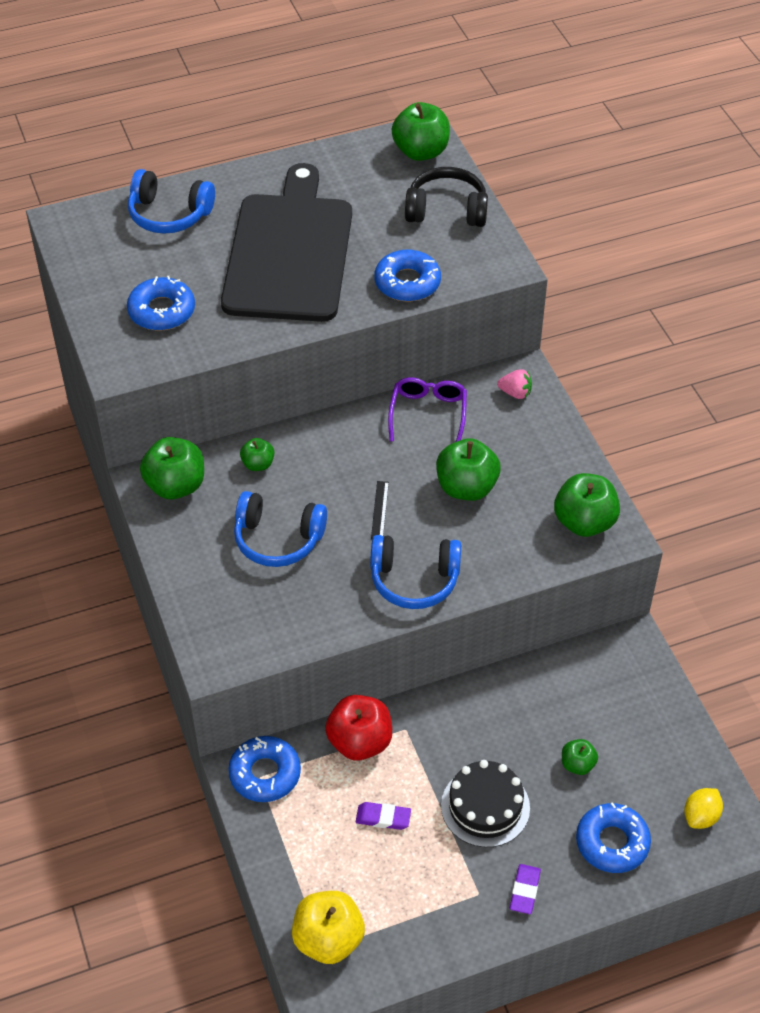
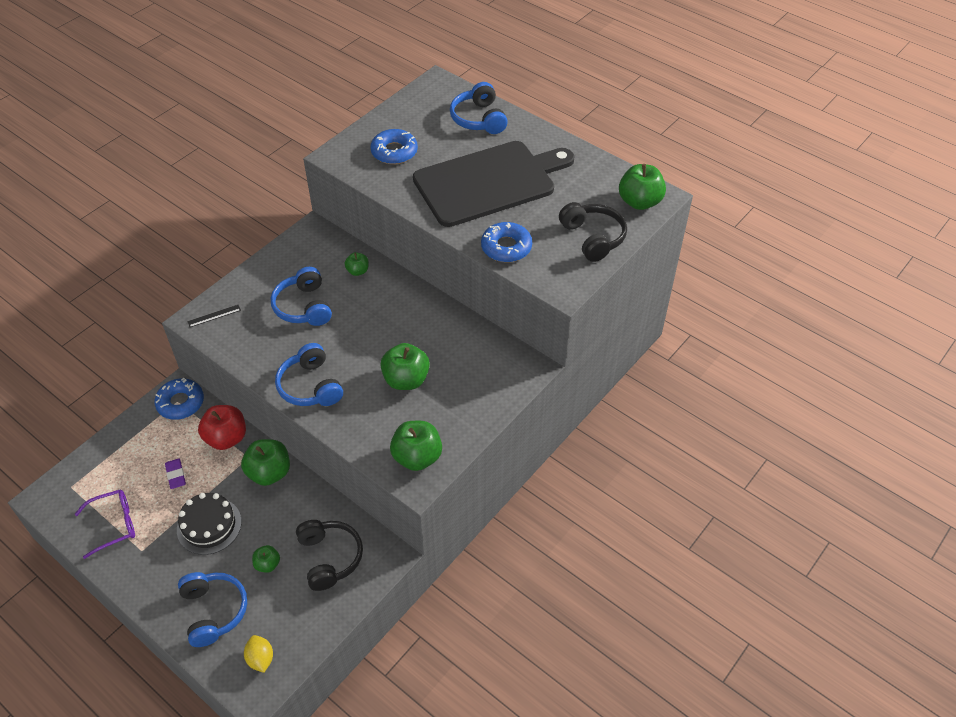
camera: 60 degrees right, 0 degrees up
green apple [140,437,204,499] -> green apple moved to [241,439,290,486]
yellow apple [292,891,365,964] -> none
black ruler [371,481,389,539] -> black ruler moved to [187,305,241,327]
purple glasses [388,377,467,442] -> purple glasses moved to [75,489,135,559]
pink strawberry [497,369,532,399] -> none
purple eraser [510,864,541,914] -> none
blue donut [576,802,651,873] -> blue headphones [178,572,247,647]
yellow lemon [684,788,723,829] -> yellow lemon turned 60 degrees clockwise [244,635,273,673]
none -> black headphones [296,520,363,591]

